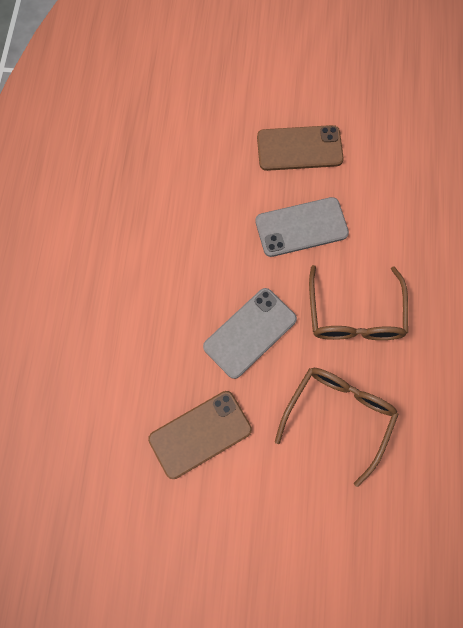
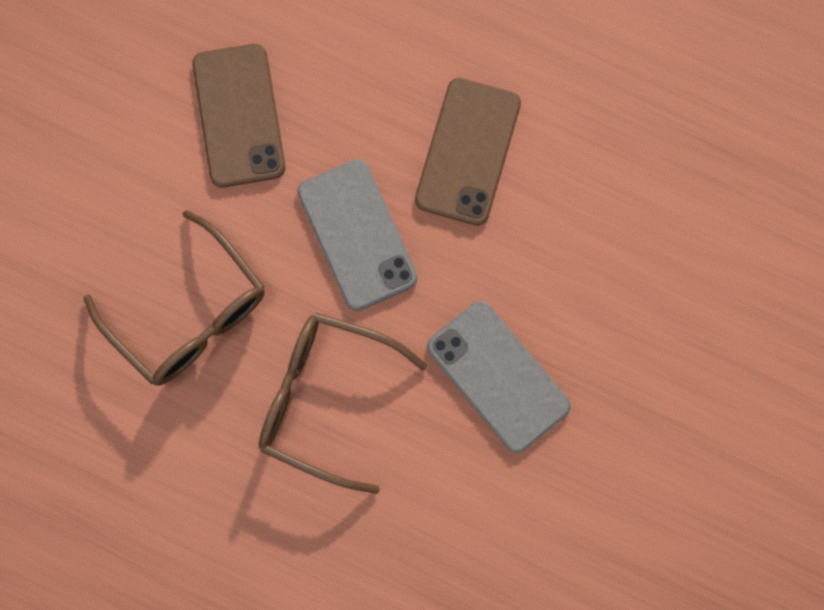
camera: 110 degrees right, 5 degrees up
grey phone [255,197,349,257] -> grey phone turned 45 degrees counterclockwise [427,301,571,453]
brown phone [257,125,344,171] -> brown phone moved to [415,78,521,226]

